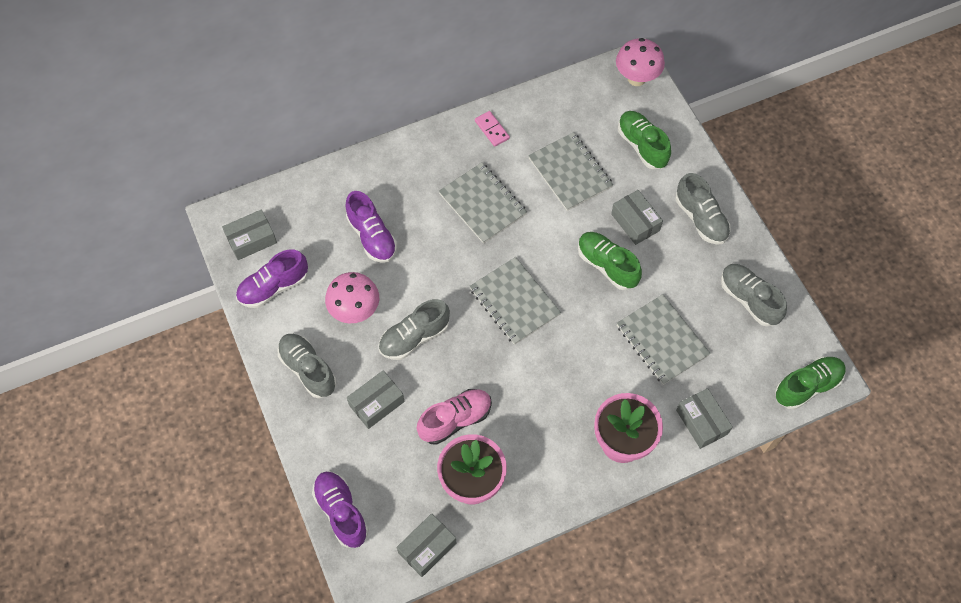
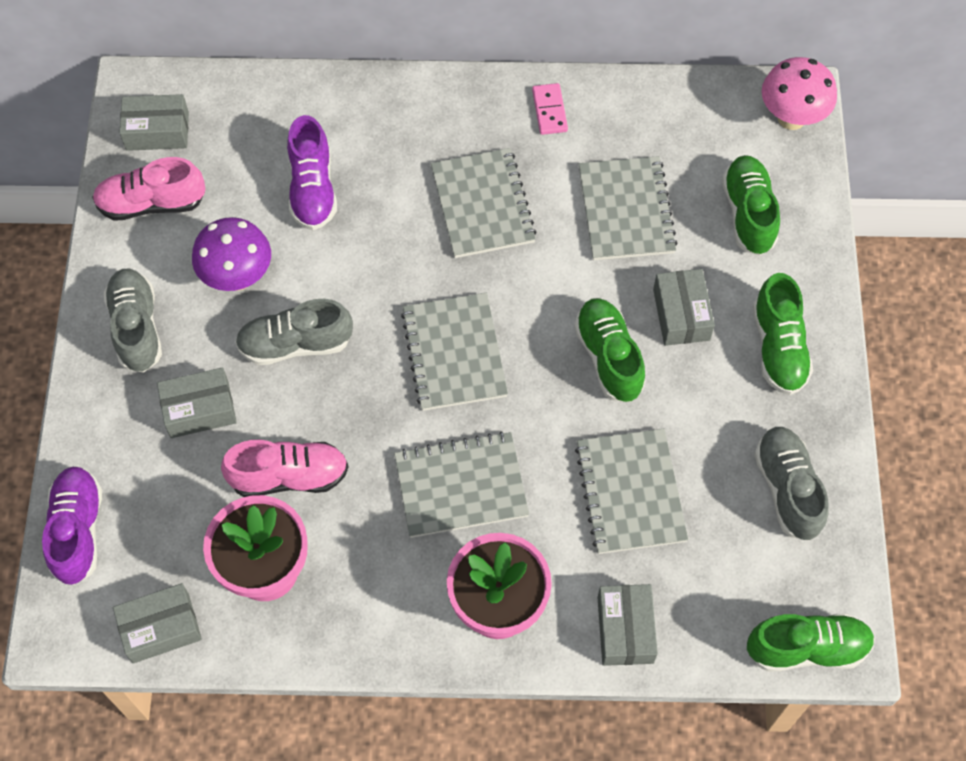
camera: 25 degrees right, 0 degrees up
purple shoe [236,249,308,308] -> pink shoe [92,157,205,221]
pink mushroom [325,272,379,323] -> purple mushroom [192,217,271,291]
grey shoe [675,173,731,245] -> green shoe [753,273,813,395]
none -> grey notebook [394,431,529,538]

